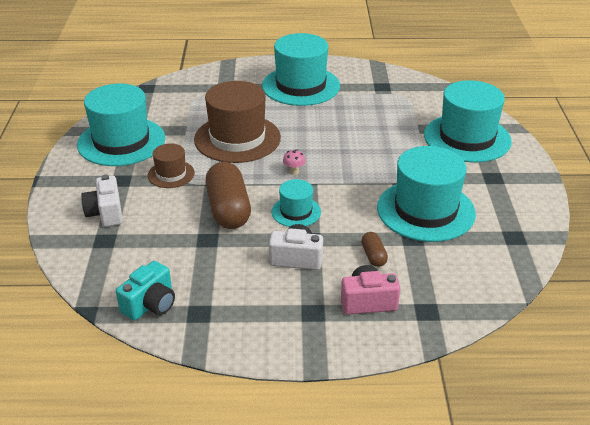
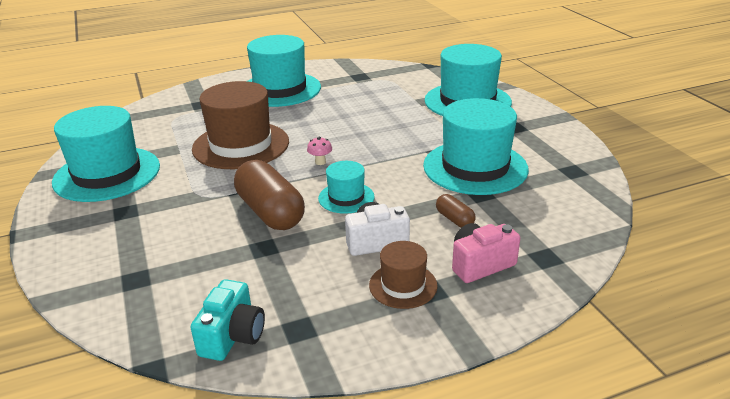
camera: 20 degrees left, 5 degrees down
white camera [81,175,123,227] -> none
brown hat [148,144,195,188] -> brown hat moved to [369,241,438,309]

